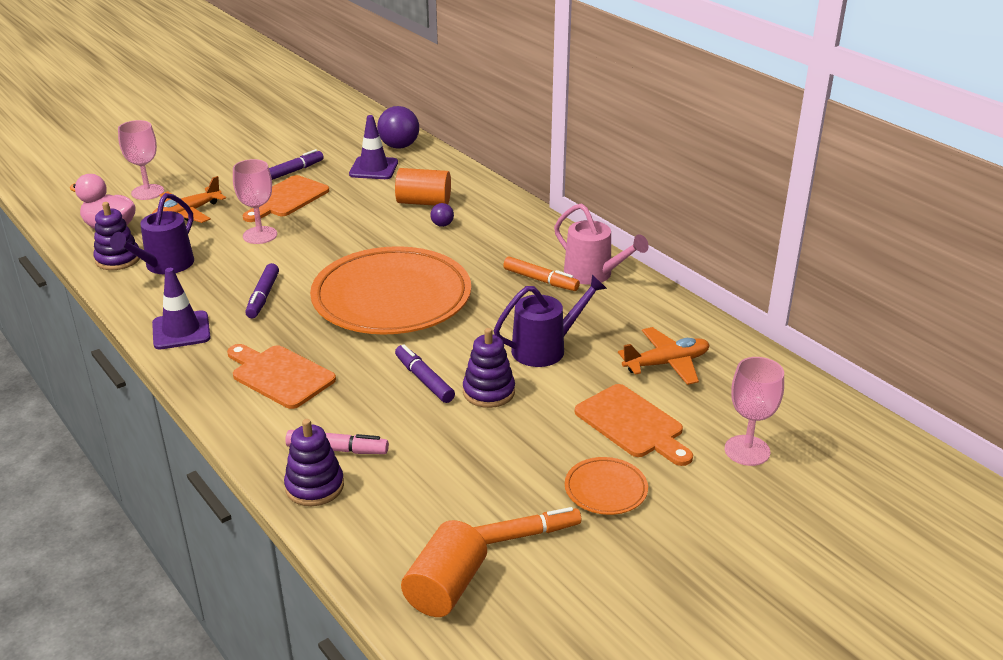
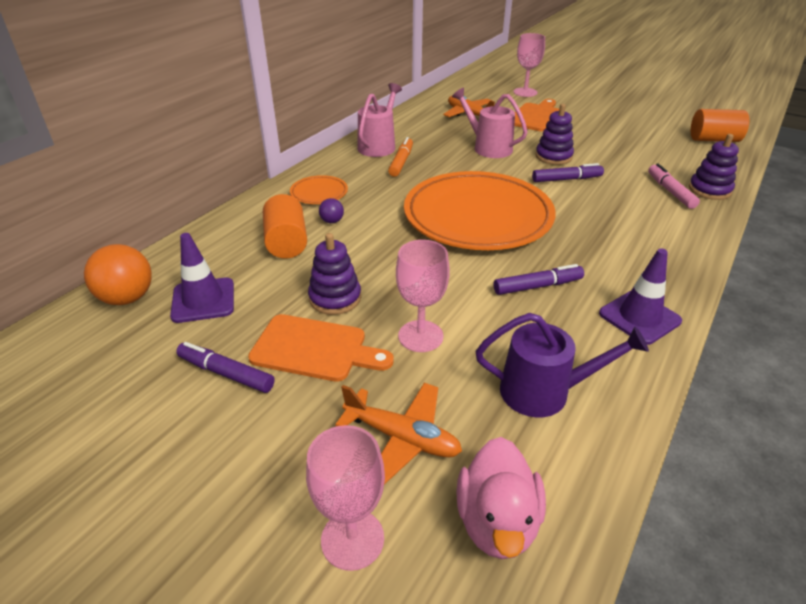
camera: 110 degrees left, 5 degrees up
purple stacking toy [93,202,140,270] -> purple stacking toy moved to [308,233,361,315]
orange cutting board [227,344,336,409] -> none
purple ball [377,106,419,149] -> orange ball [84,244,152,305]
purple marker [395,344,455,403] -> purple marker turned 135 degrees counterclockwise [532,163,604,182]
orange marker [473,507,581,545] -> none
purple watering can [494,275,607,367] -> pink watering can [452,88,528,158]
orange plate [565,457,648,515] -> orange plate moved to [290,175,348,204]

